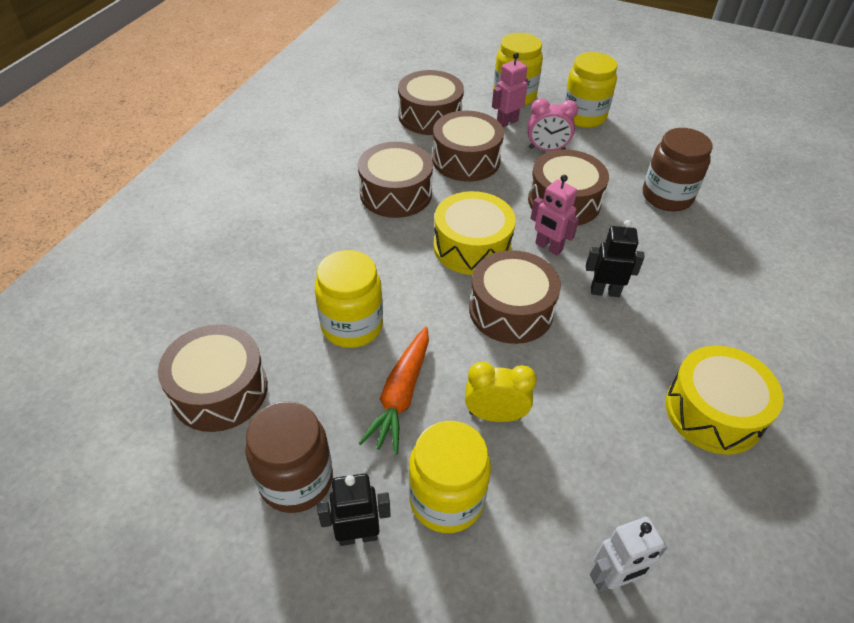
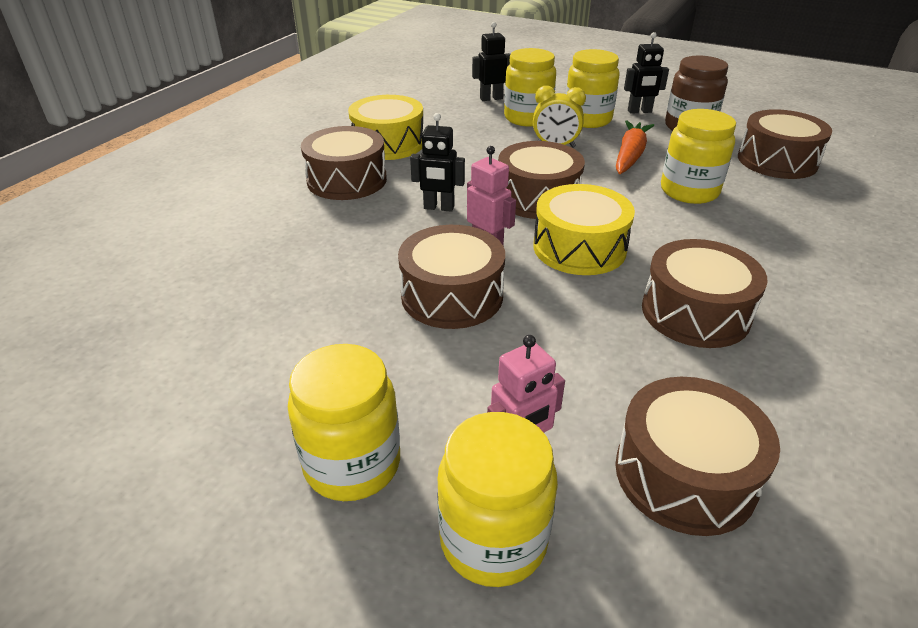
camera: 175 degrees left, 10 degrees down
brown drum [432,111,504,182] -> brown drum moved to [301,126,387,200]
pink clock [528,98,578,151] -> none
white robot [590,517,668,592] -> black robot [472,22,510,101]
brown jar [643,128,712,212] -> none
none -> yellow jar [504,48,556,127]

